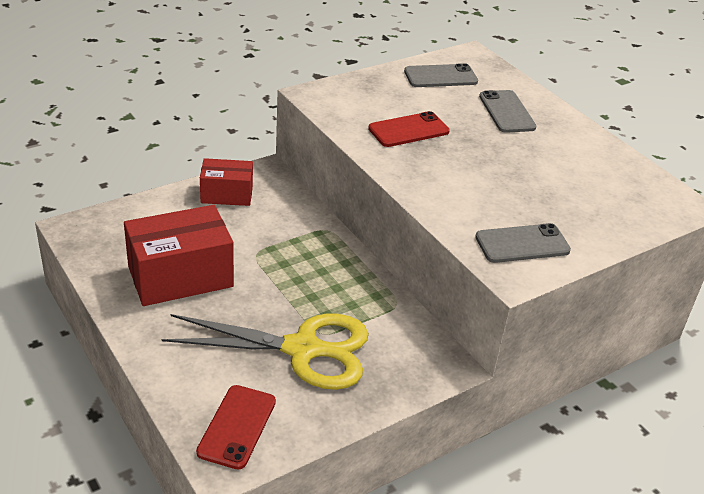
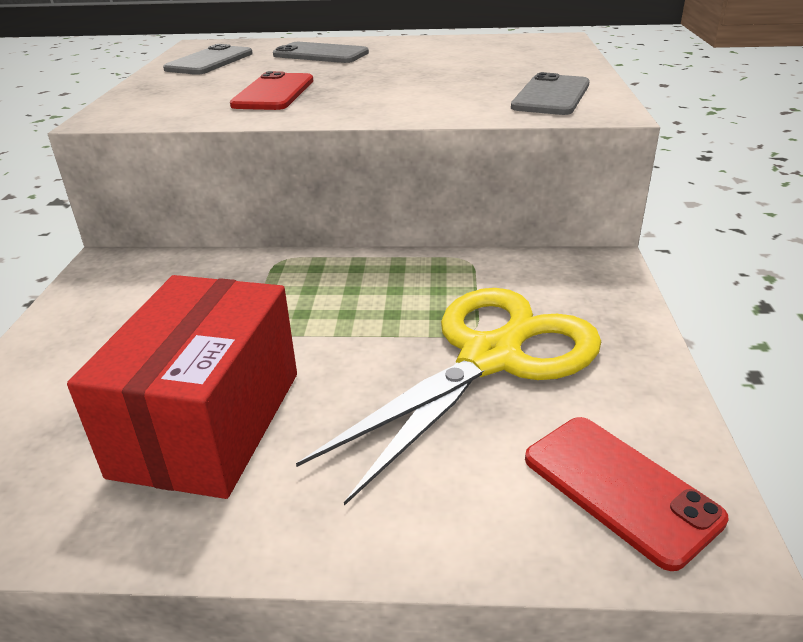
camera: 50 degrees left, 5 degrees down
red box [200,158,253,206] -> none

